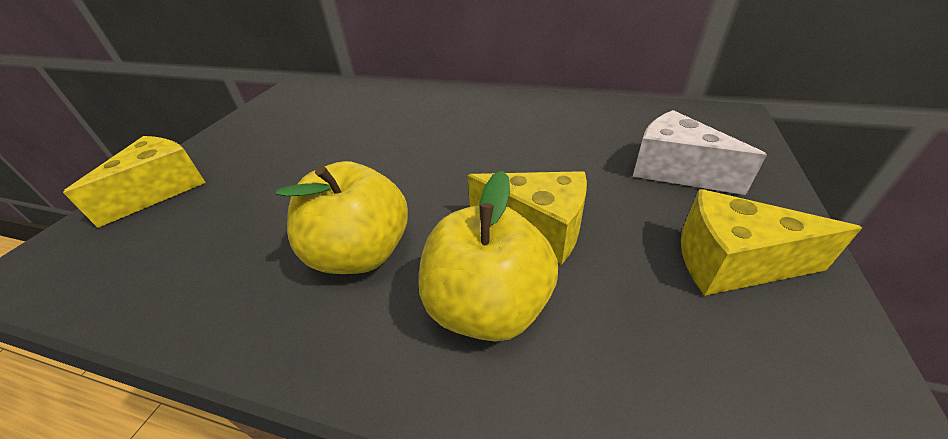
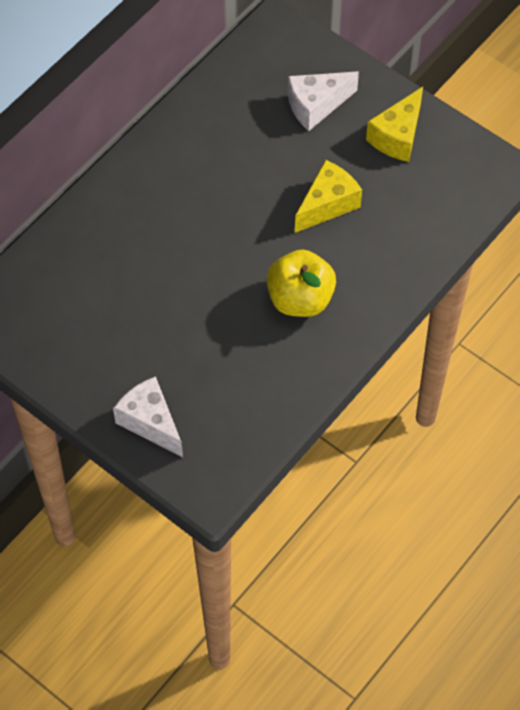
camera: 70 degrees left, 20 degrees up
yellow cheese [63,136,206,228] -> white cheese [113,376,183,457]
yellow apple [419,171,558,342] -> none

